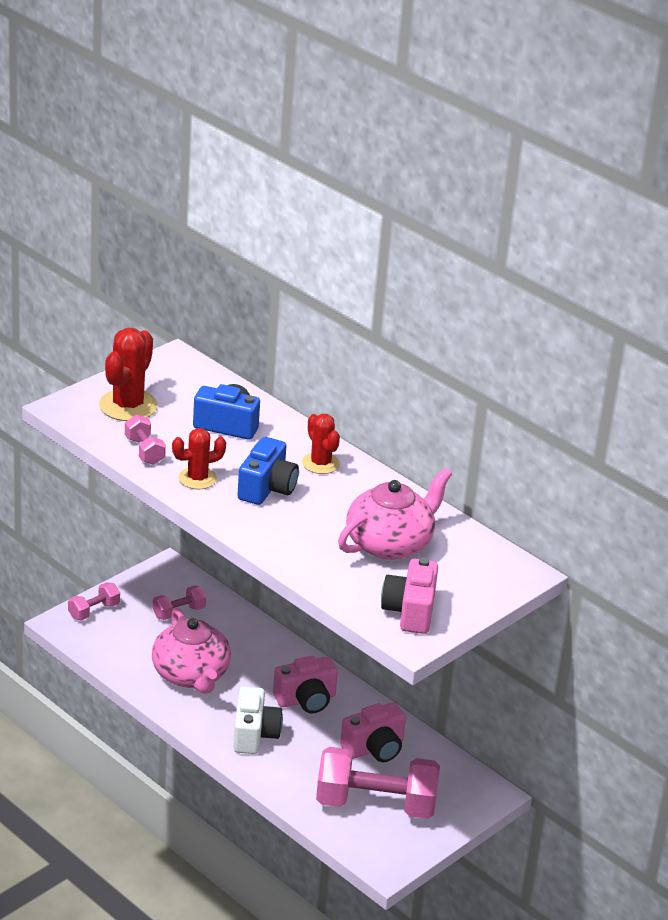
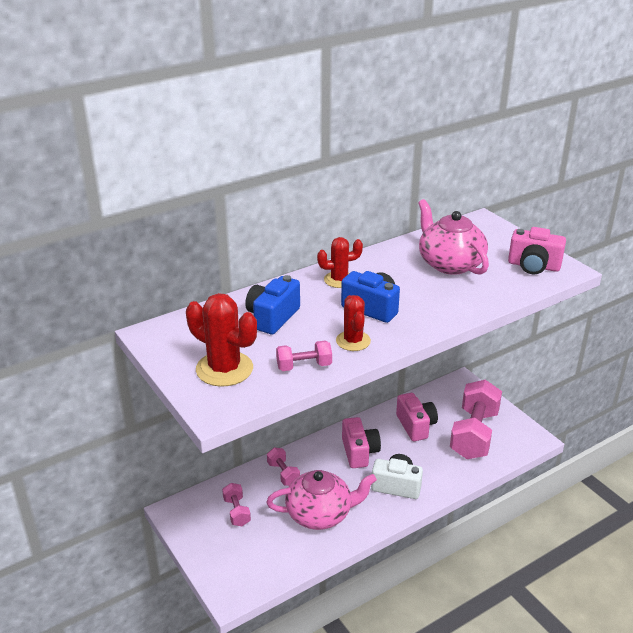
camera: 75 degrees left, 0 degrees up
pink dumbbell [68,582,120,620] -> pink dumbbell moved to [267,448,300,486]

